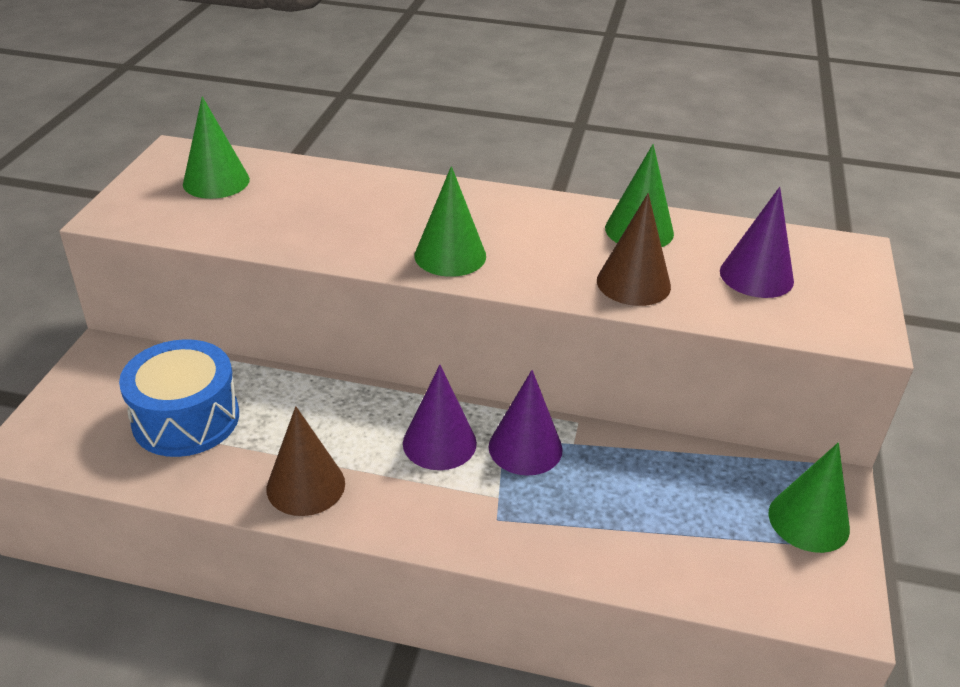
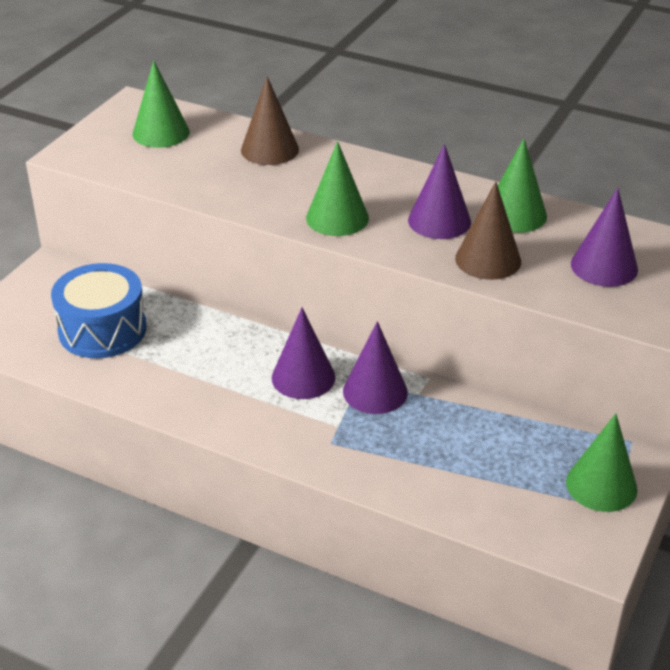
camera: 15 degrees right, 0 degrees up
brown cone [267,406,345,516] -> brown cone moved to [241,76,299,165]
none -> purple cone [408,144,471,239]

